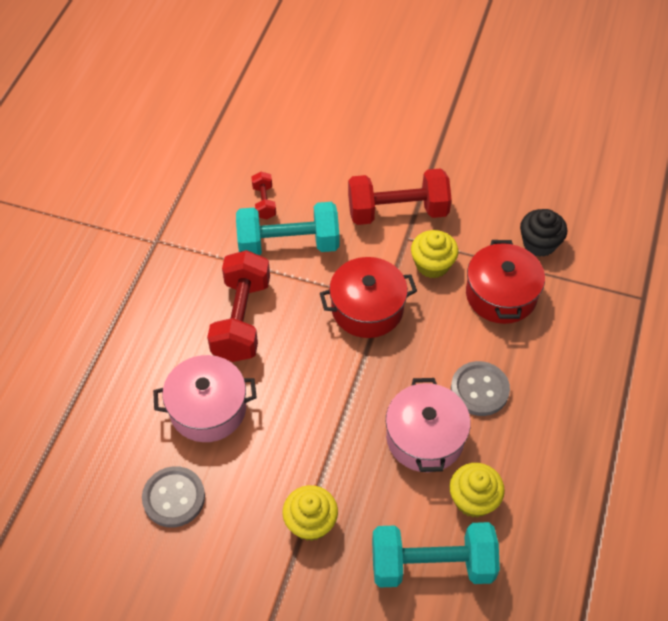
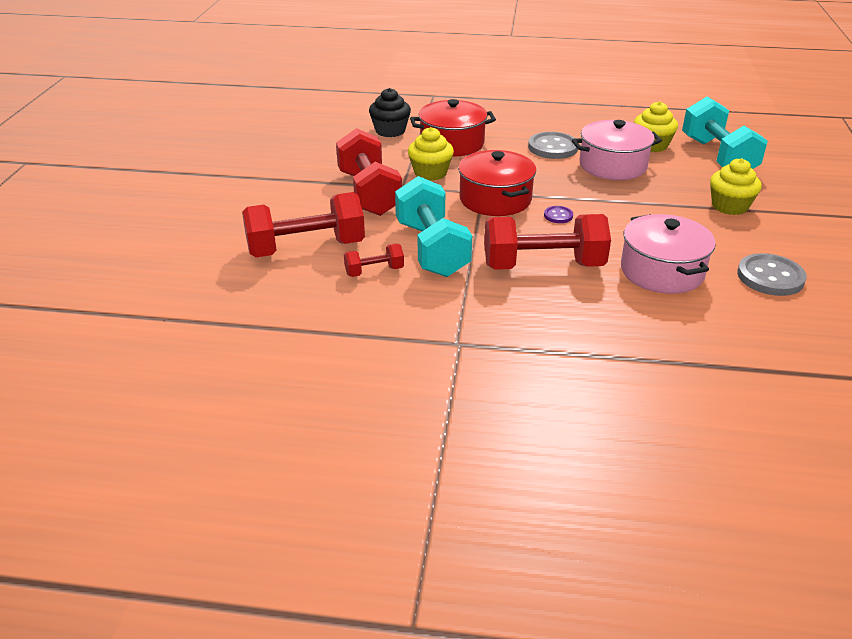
camera: 100 degrees left, 20 degrees down
none -> red dumbbell [242,192,365,257]
none -> purple button [544,206,573,223]

